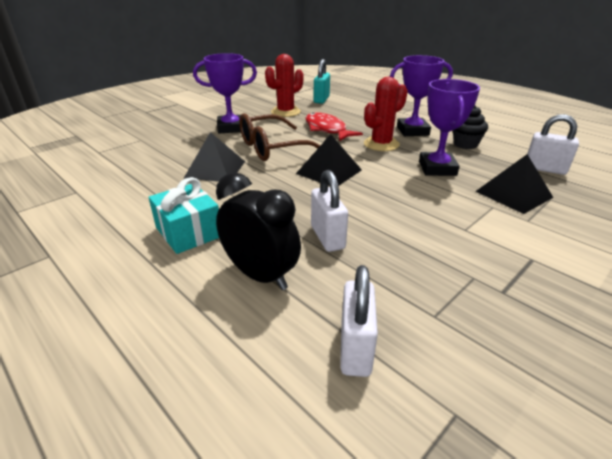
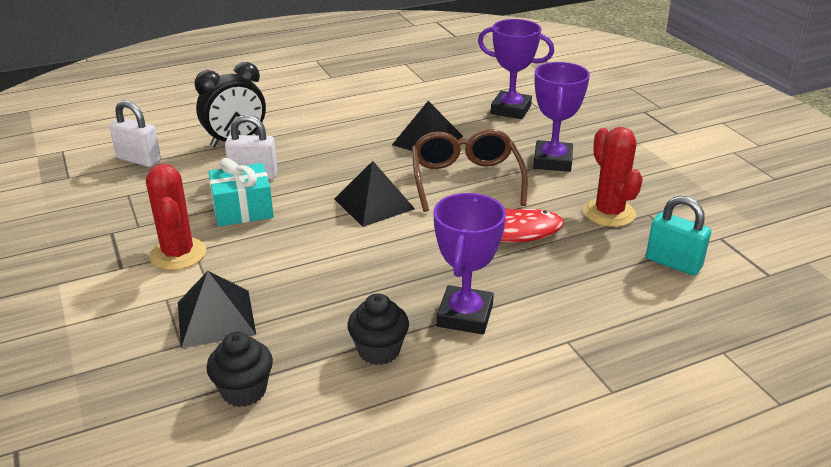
camera: 110 degrees right, 0 degrees up
turquoise gift [149,177,219,254] -> turquoise gift moved to [209,158,274,226]
red cactus [364,77,408,151] -> red cactus moved to [146,164,206,270]
purple trophy [419,79,480,176] -> purple trophy moved to [478,19,554,119]
white padlock [527,114,579,175] -> black cupcake [206,332,273,407]

